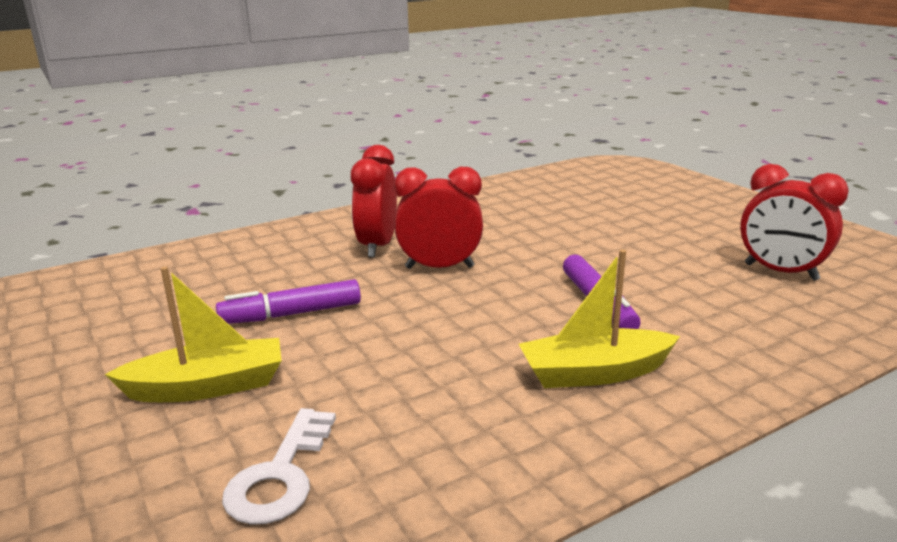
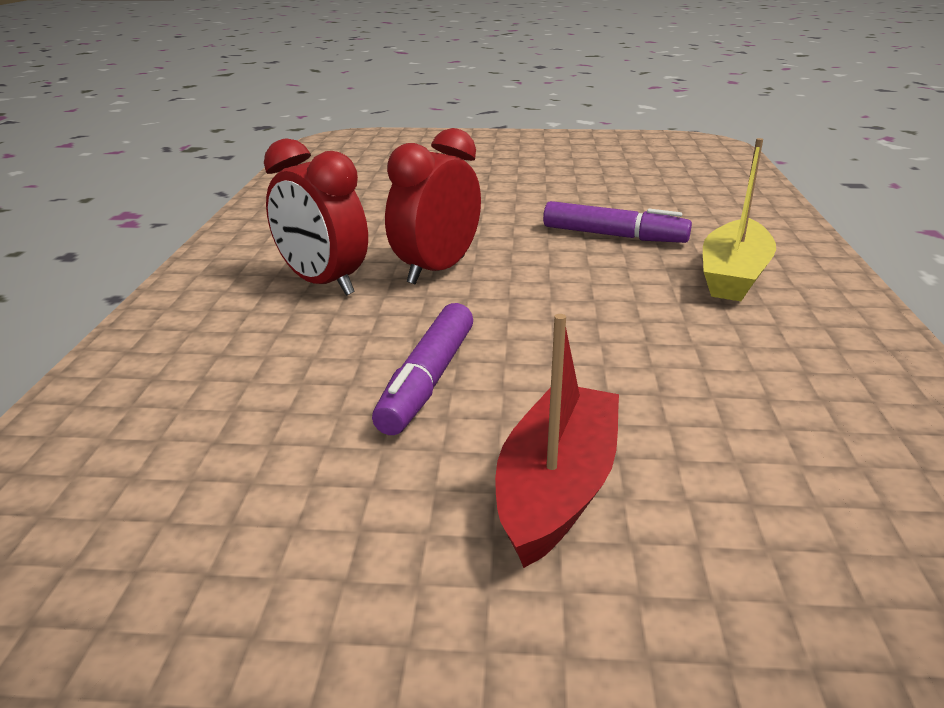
camera: 55 degrees left, 5 degrees up
yellow boat [105,266,281,402] -> red boat [495,314,619,568]
white key [222,408,336,525] -> none
red clock [740,164,849,281] -> none

